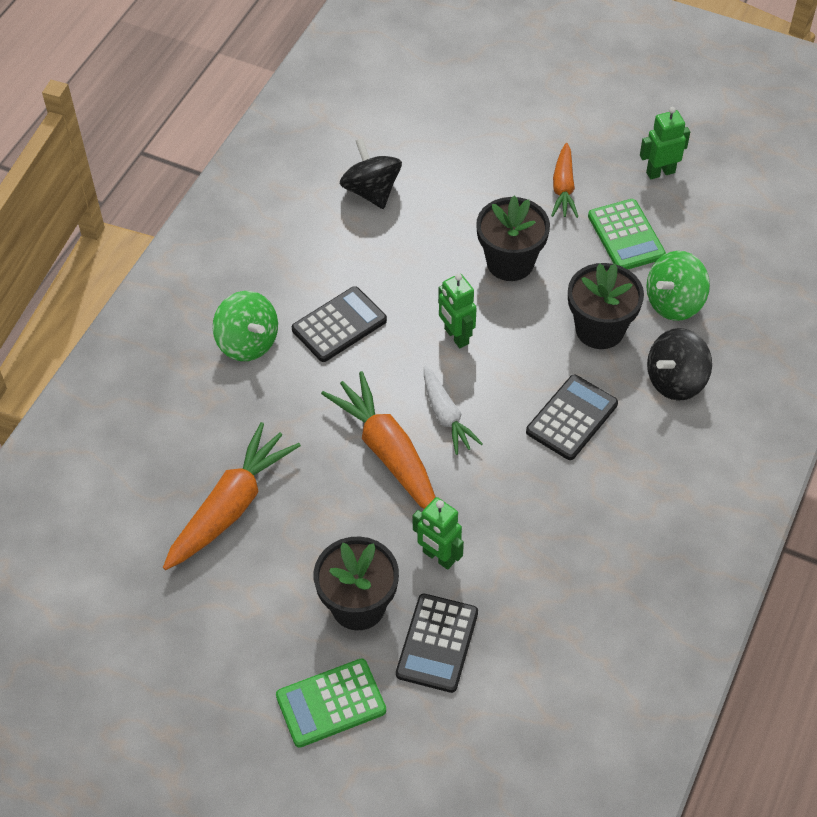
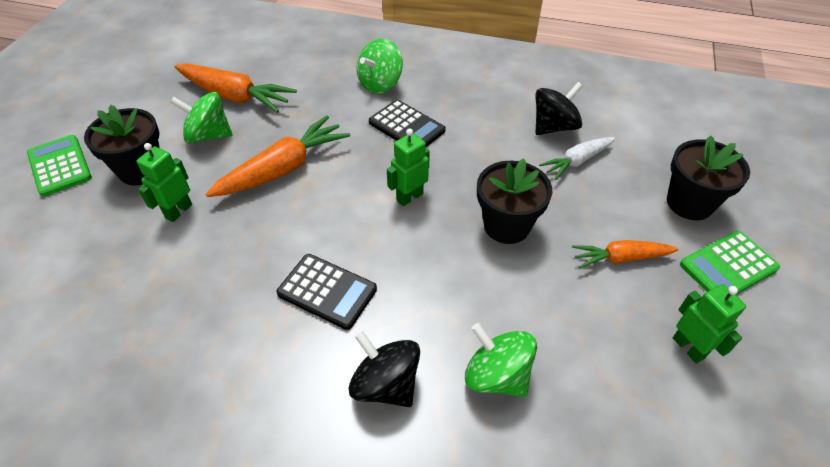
camera: 80 degrees right, 5 degrees down
black calculator [396,594,478,693] -> none
white carrot [424,366,483,455] -> white carrot moved to [539,137,615,180]
black flower pot [568,263,644,349] -> black flower pot moved to [667,135,750,220]
green calculator [588,199,666,269] -> green calculator moved to [680,231,780,295]
none -> green spinning top [170,92,233,143]

